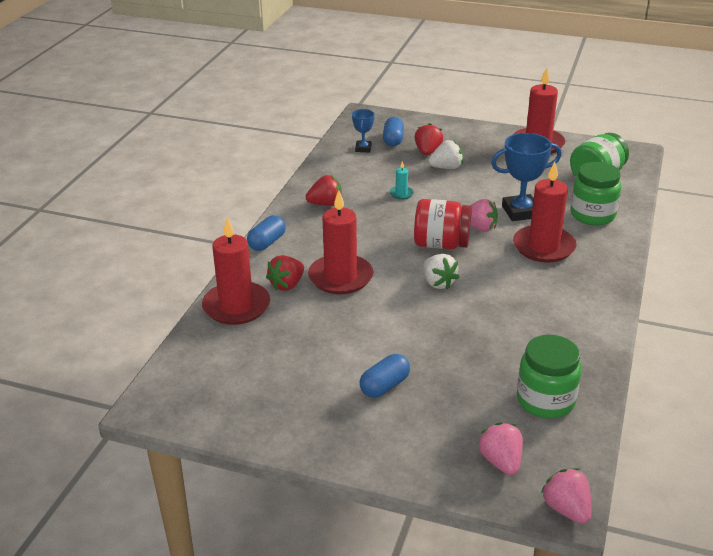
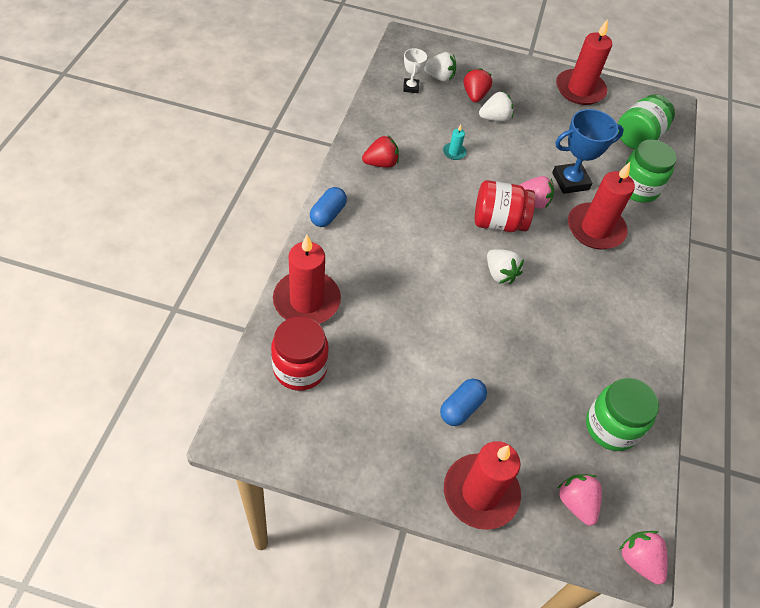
camera: 10 degrees left, 20 degrees up
red strawberry [266,255,304,291] -> none
red candle [308,190,373,294] -> red candle moved to [444,441,521,530]
blue trophy [352,109,374,152] -> white trophy [403,48,427,93]
blue capsule [383,117,404,147] -> white strawberry [423,52,456,82]
none -> red jar [271,316,329,391]

